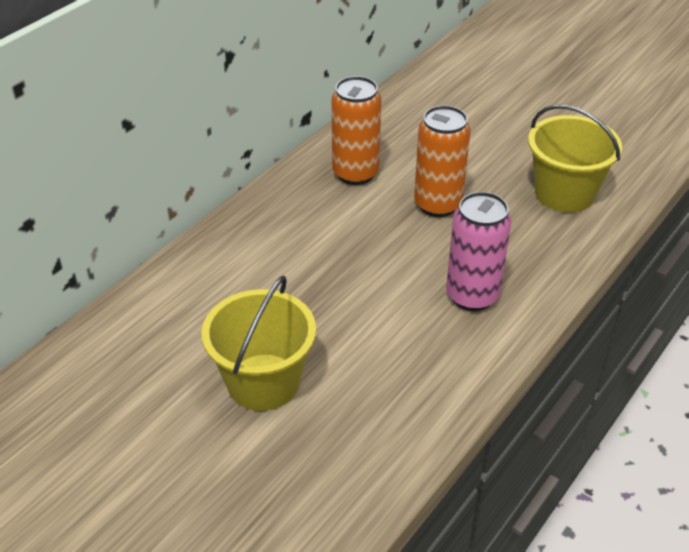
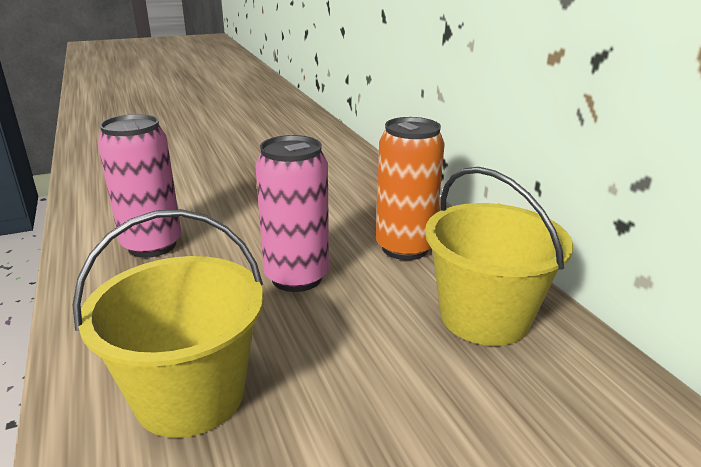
camera: 120 degrees right, 15 degrees down
yellow bucket [202,276,316,411] -> yellow bucket moved to [425,167,573,346]
orange can [414,105,471,217] -> pink can [255,135,329,292]

